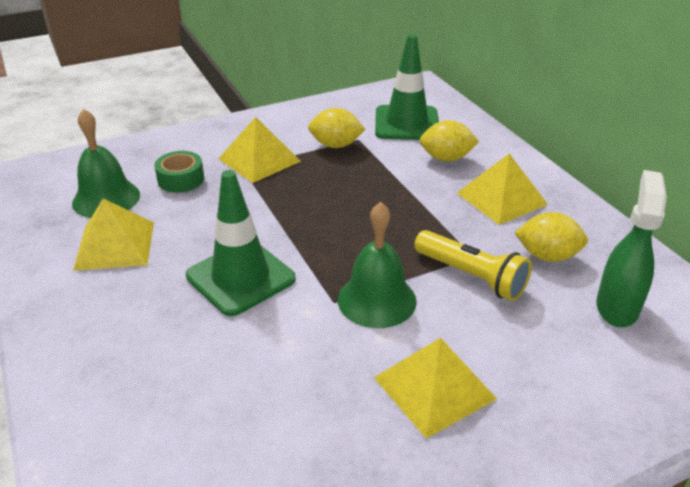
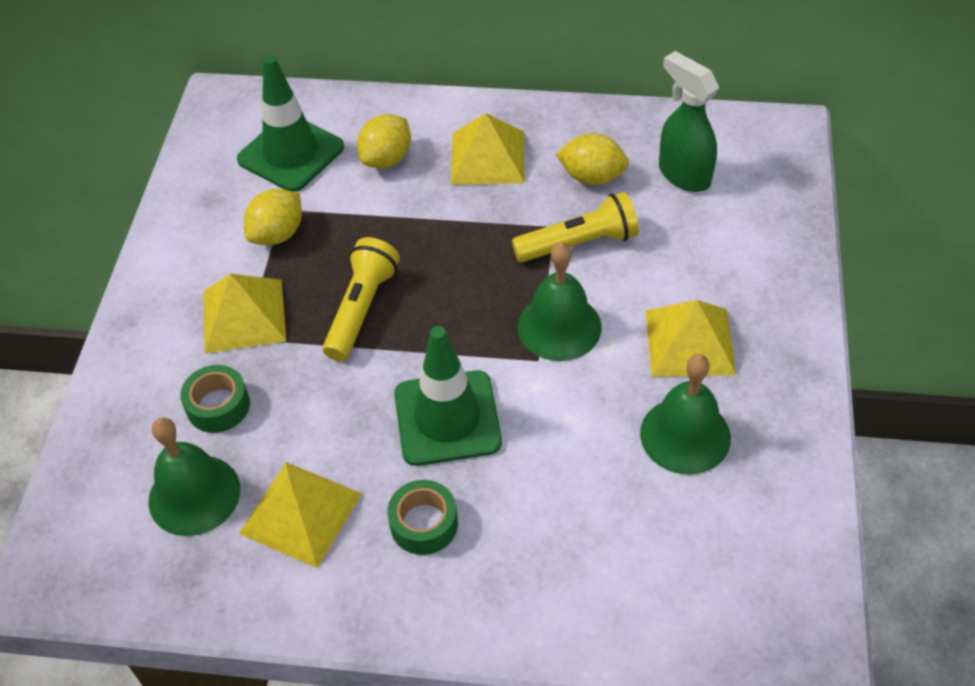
camera: 55 degrees left, 15 degrees up
yellow lemon [514,212,588,262] -> yellow lemon turned 60 degrees clockwise [556,133,629,185]
none -> yellow flashlight [323,237,400,361]
none -> green tape [387,480,458,555]
none -> green bell [640,354,731,475]

